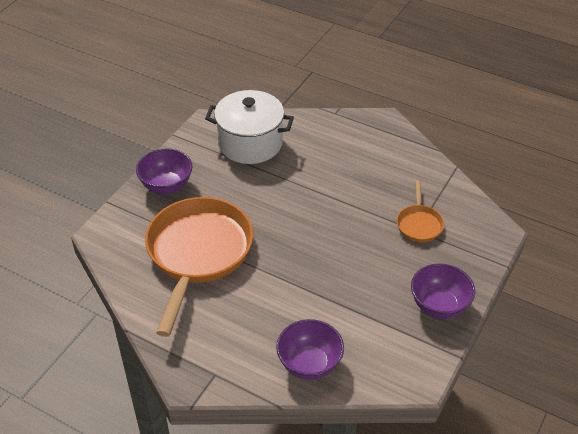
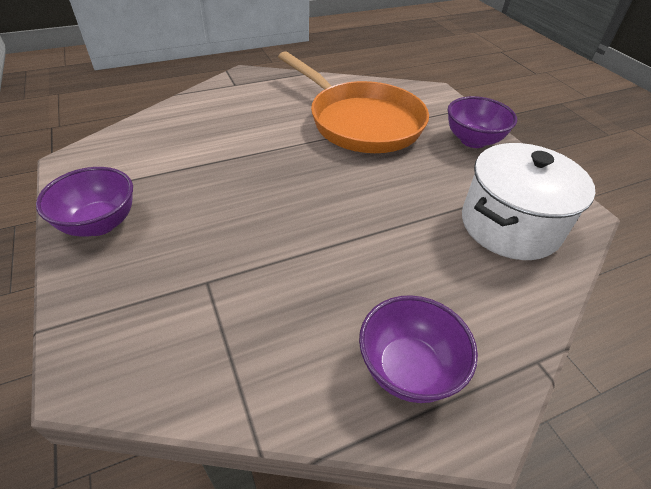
camera: 125 degrees right, 0 degrees up
purple bowl [276,319,344,380] -> purple bowl moved to [359,295,478,403]
orange pan [397,180,444,242] -> none

